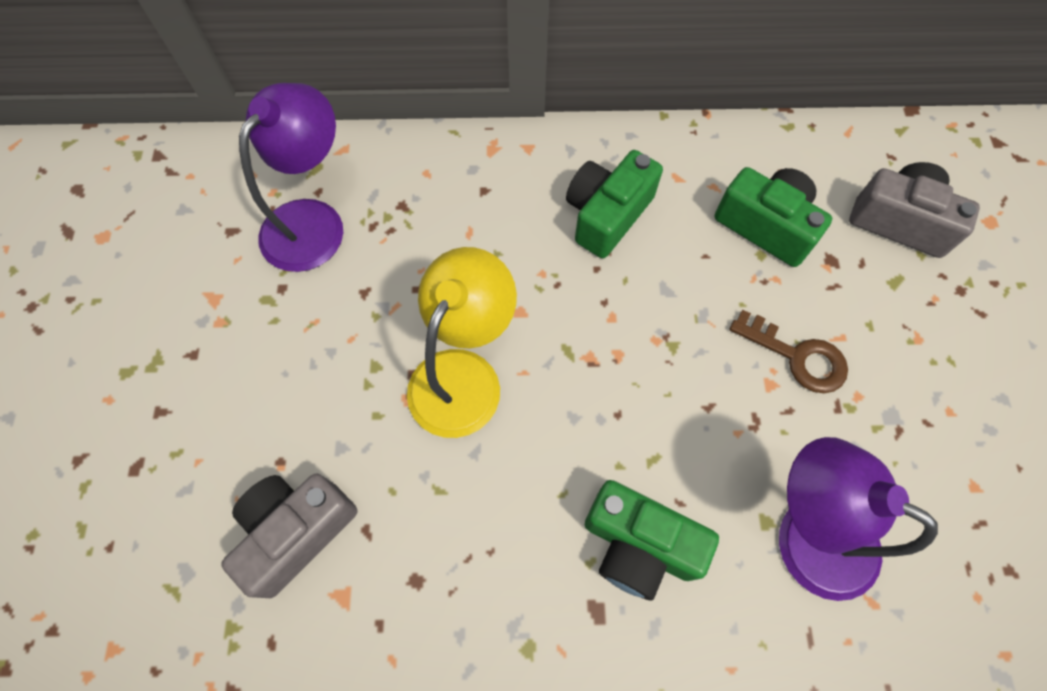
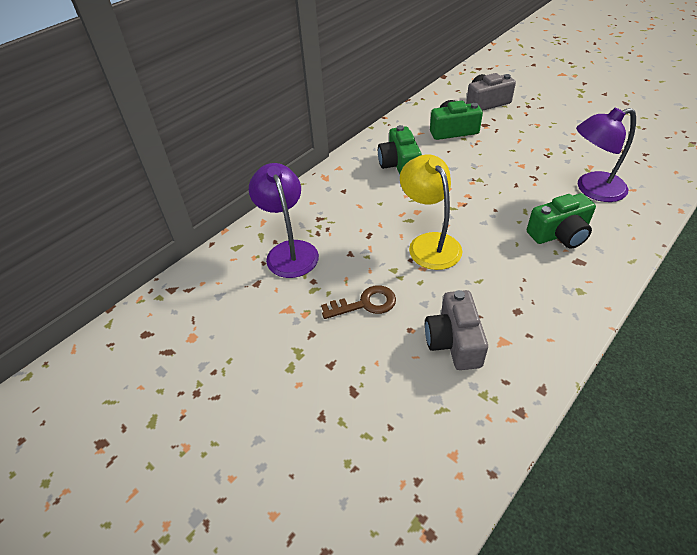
camera: 45 degrees left, 20 degrees down
brown key [729,310,848,393] -> brown key moved to [321,285,396,319]

